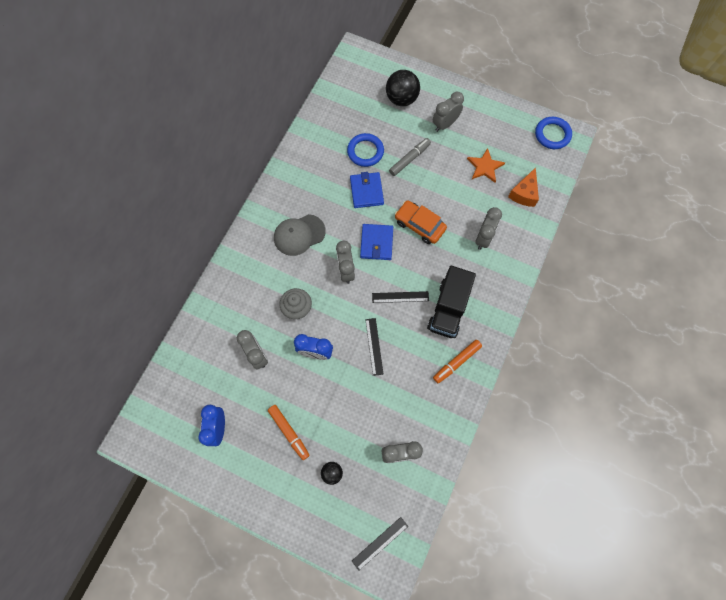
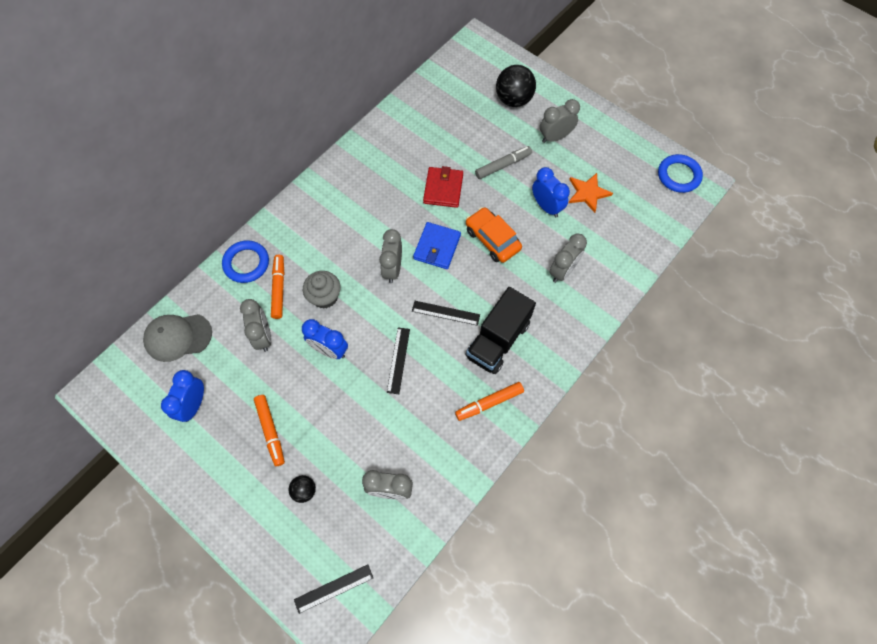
camera: 15 degrees right, 5 degrees down
grey cap [274,214,326,256] -> grey cap moved to [143,314,212,362]
blue ring [347,133,384,167] -> blue ring moved to [222,240,269,283]
blue wallet [350,172,384,208] -> red wallet [423,166,463,208]
orange cheese [508,168,539,207] -> none
none -> orange marker [271,255,285,319]
none -> blue clock [532,167,570,218]

